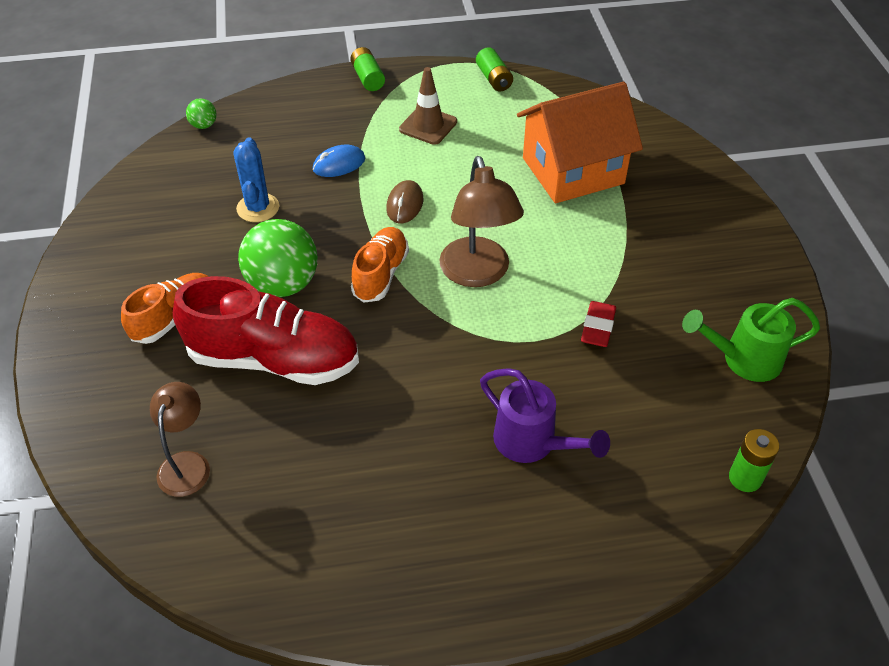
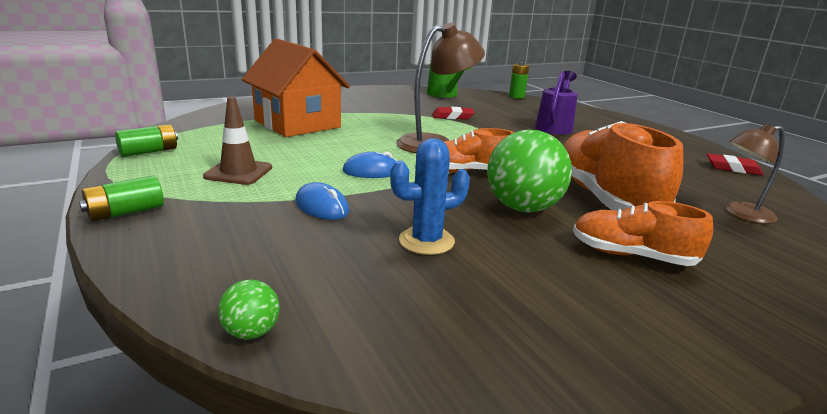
camera: 110 degrees left, 25 degrees down
red shoe [173,276,359,385] -> orange shoe [564,121,683,211]
brown mouse [386,180,423,223] -> blue mouse [343,152,397,178]
none -> red eraser [707,153,764,175]

